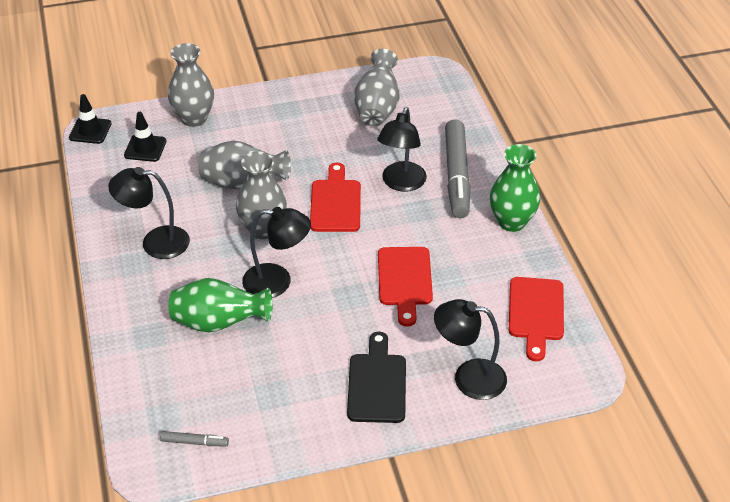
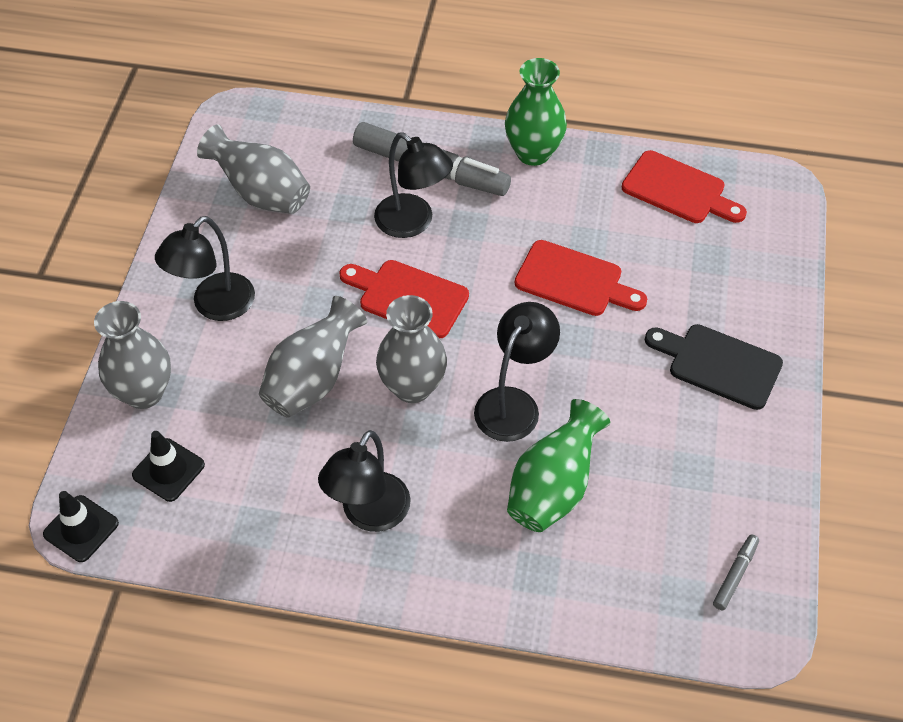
camera: 65 degrees left, 10 degrees up
black lamp [434,299,507,400] -> black lamp moved to [155,216,255,321]

